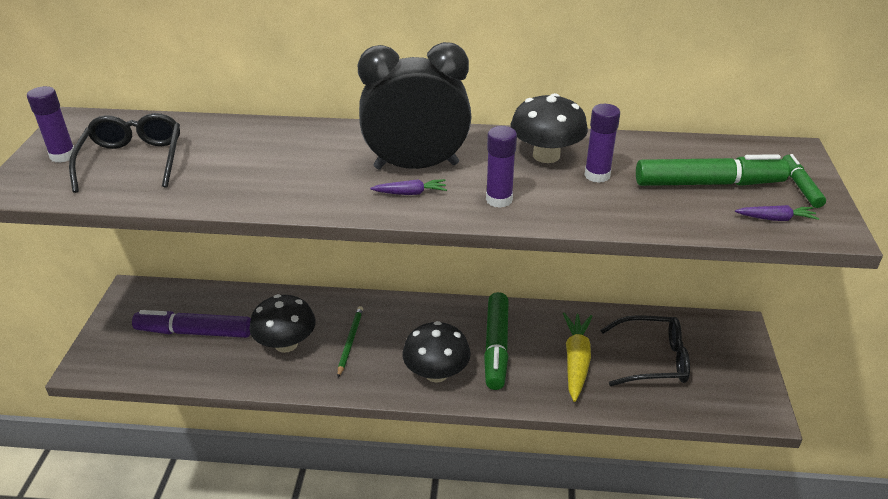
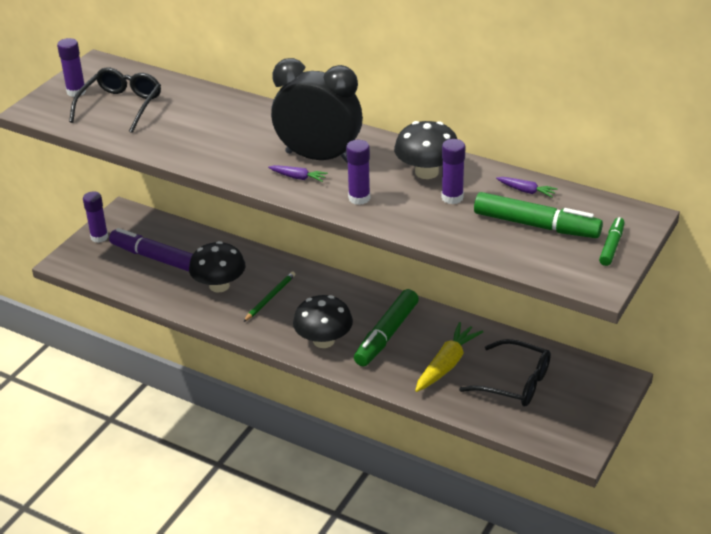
camera: 25 degrees right, 0 degrees up
purple carrot [735,205,819,221] -> purple carrot moved to [496,177,558,198]
none -> purple glue stick [83,191,108,243]

